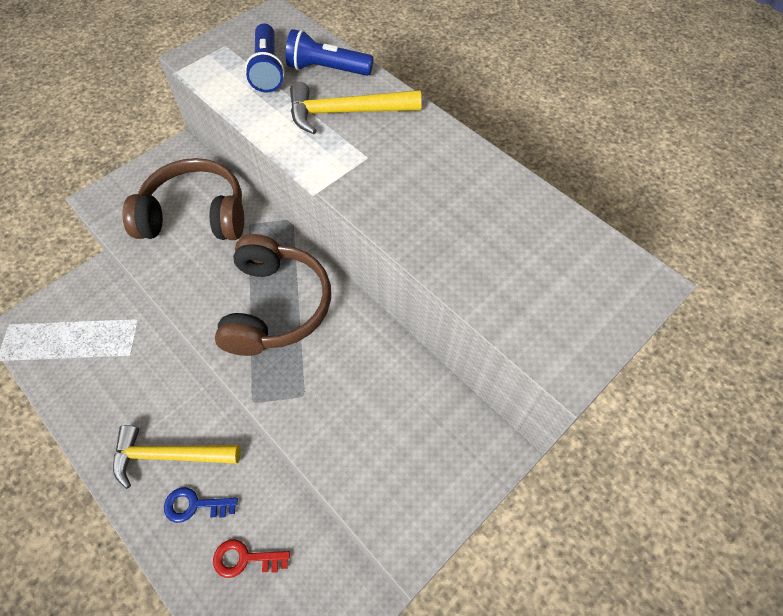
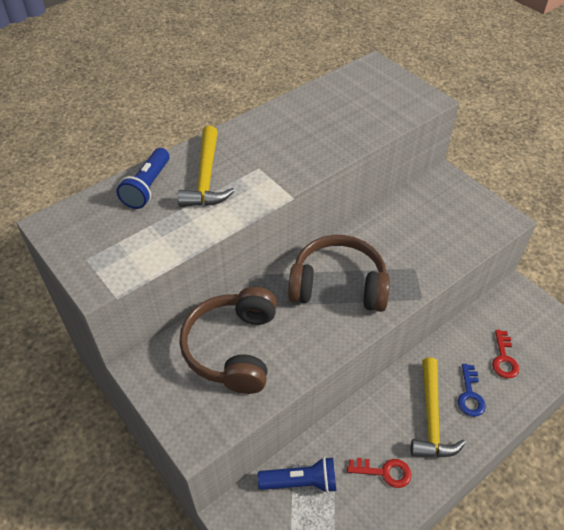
camera: 85 degrees left, 10 degrees down
blue flashlight [245,23,284,92] -> blue flashlight moved to [258,457,336,493]
none -> red key [347,458,412,488]

